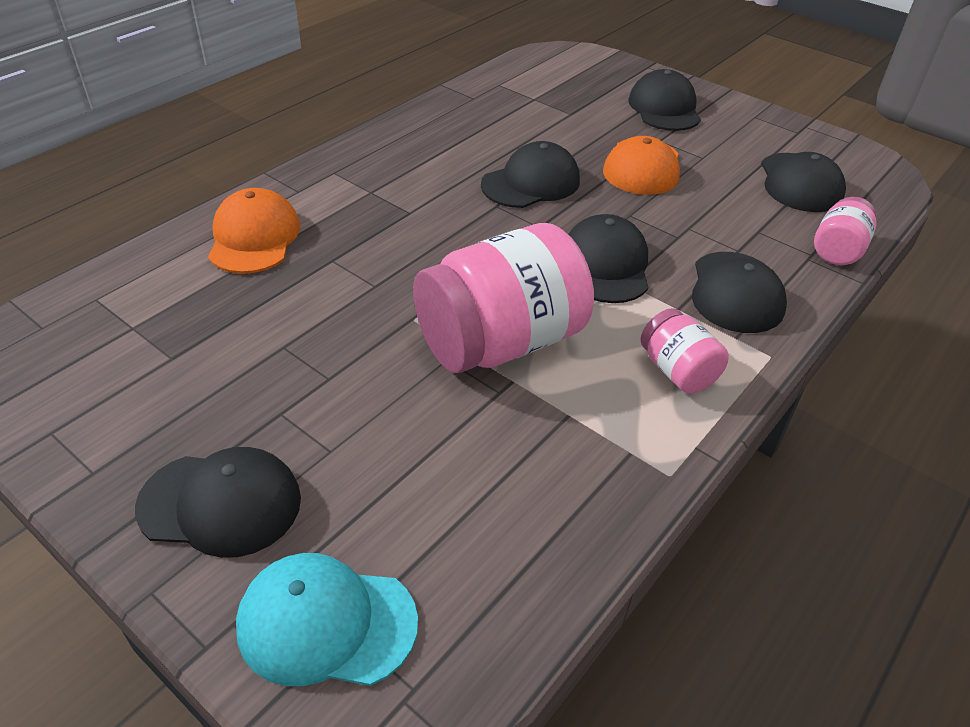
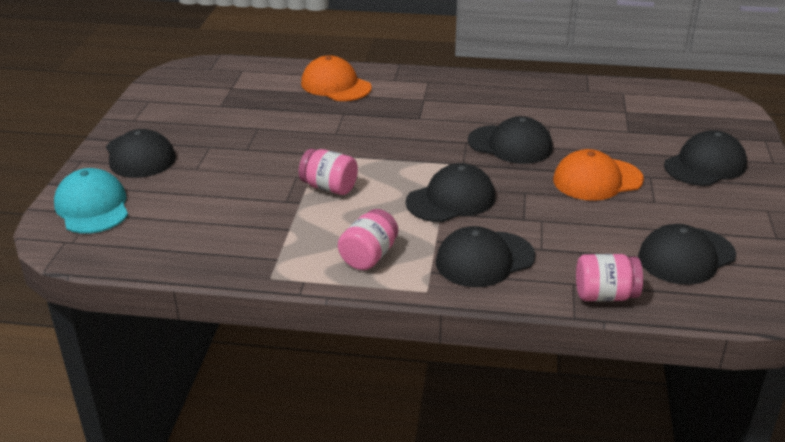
camera: 60 degrees right, 10 degrees down
orange cap [208,188,300,274] -> orange cap turned 105 degrees counterclockwise [301,55,372,101]
pink jar [413,223,594,373] -> pink jar [298,149,358,195], size x0.49

